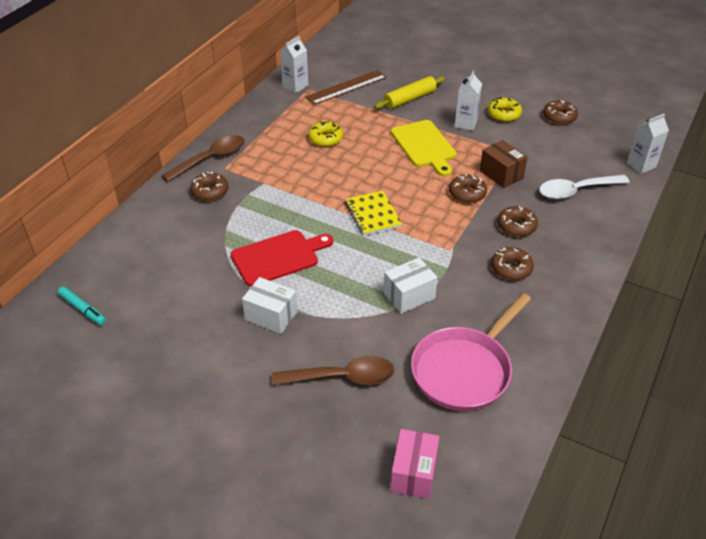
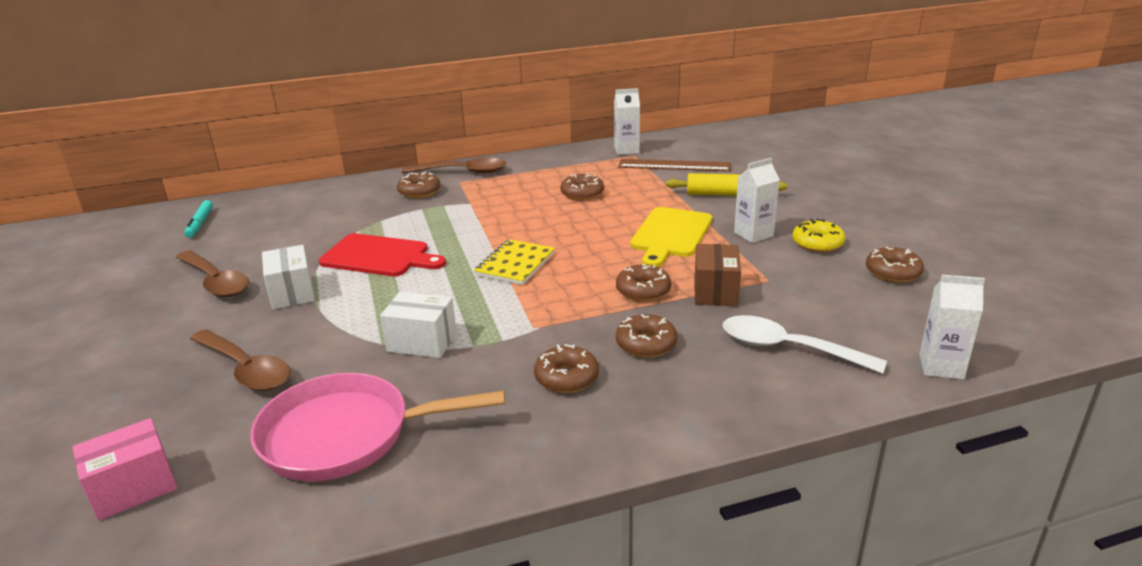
camera: 45 degrees right, 15 degrees down
yellow donut [308,121,343,147] -> brown donut [560,173,604,200]
none -> brown spoon [176,250,249,297]

